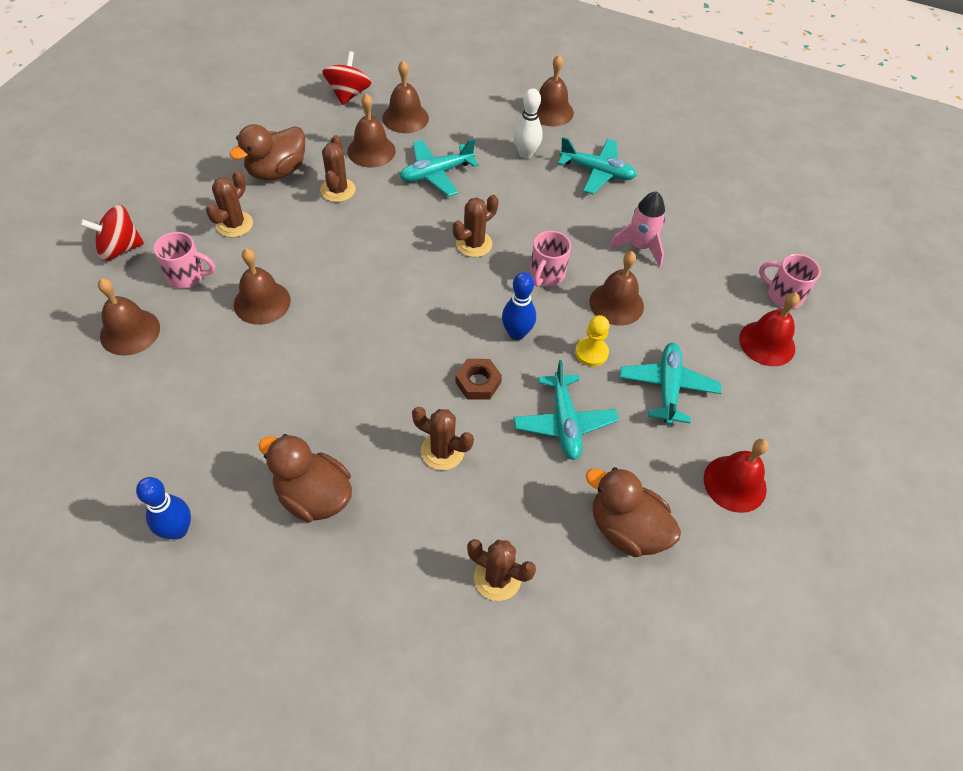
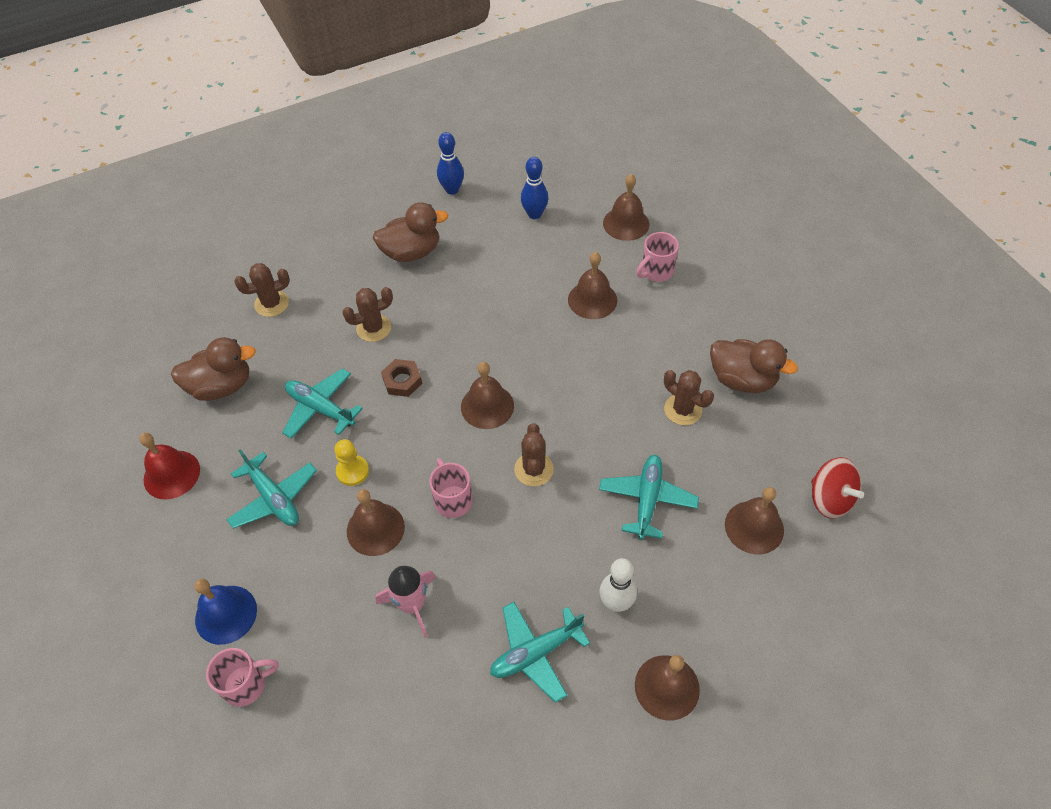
camera: 135 degrees right, 0 degrees up
red spinning top [80,205,144,261] -> none
brown cactus [206,171,253,237] -> none
brown duck [230,124,305,180] -> brown duck turned 120 degrees clockwise [710,339,798,393]
brown bell [347,94,396,168] -> brown bell moved to [461,362,514,429]
blue bowling pin [502,272,536,340] -> blue bowling pin moved to [521,157,548,219]
red bell [739,293,800,366] -> blue bell [194,579,257,645]

